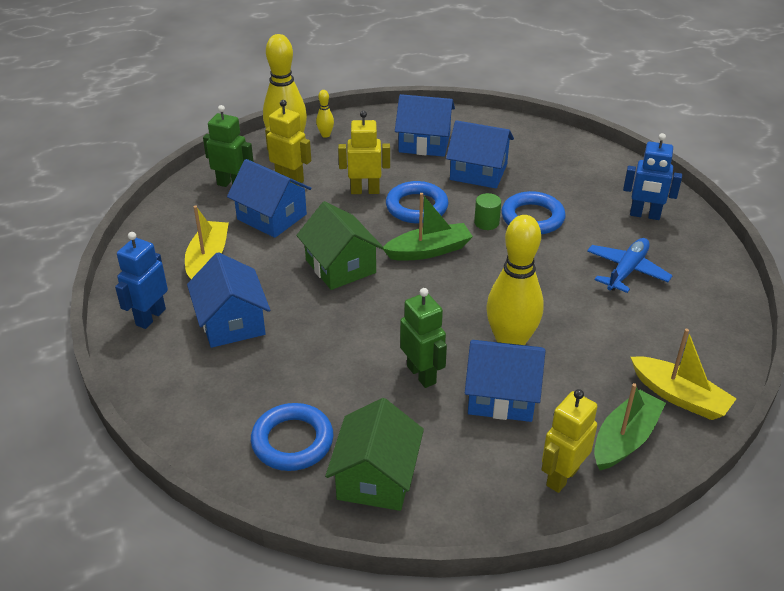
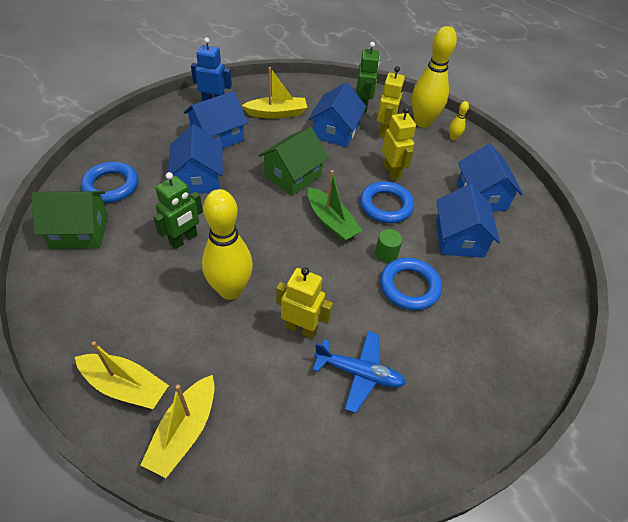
camera: 70 degrees right, 10 degrees up
blue house [465,340,545,422] -> blue house moved to [168,124,223,194]
yellow robot [541,389,598,493] -> yellow robot moved to [276,267,333,339]
green boat [594,383,666,470] -> yellow boat [75,341,169,409]
blue robot [623,133,682,220] -> none

